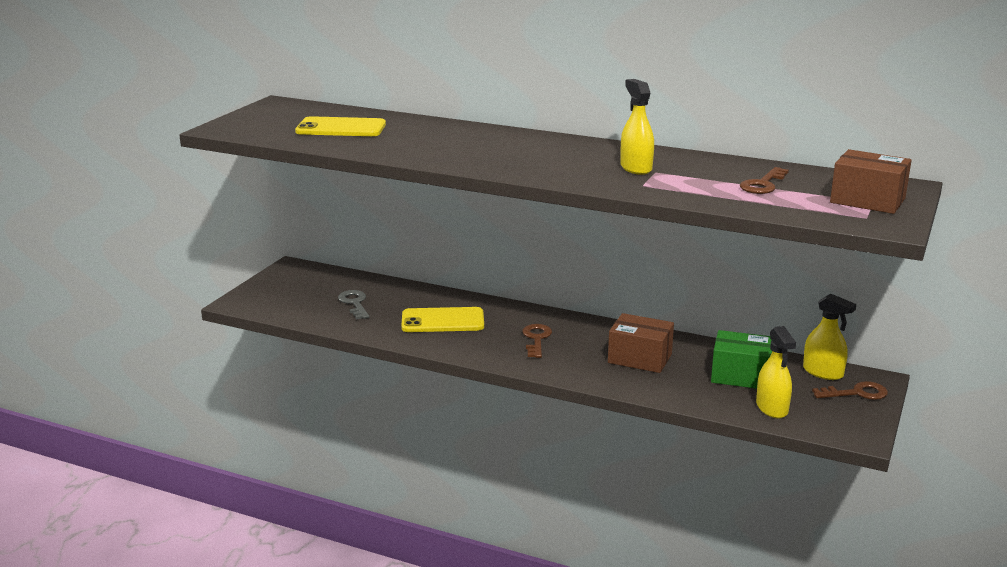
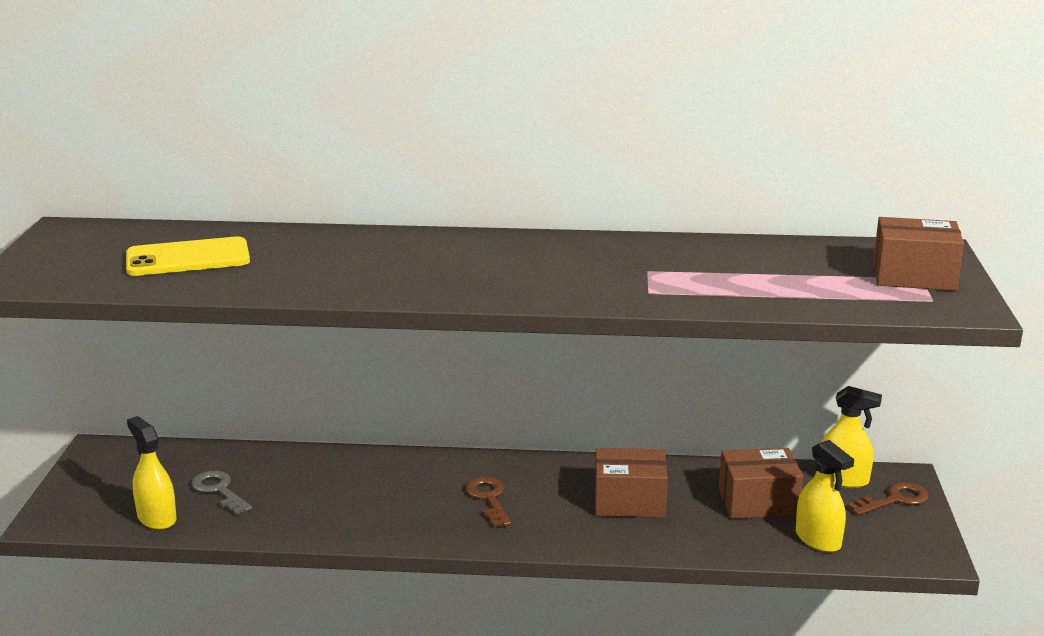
camera: 20 degrees left, 0 degrees up
yellow phone [401,307,484,332] -> none
yellow spray bottle [620,79,654,175] -> yellow spray bottle moved to [127,416,177,530]
green box [711,330,772,389] -> brown box [719,448,803,519]
brown key [740,167,789,194] -> none

